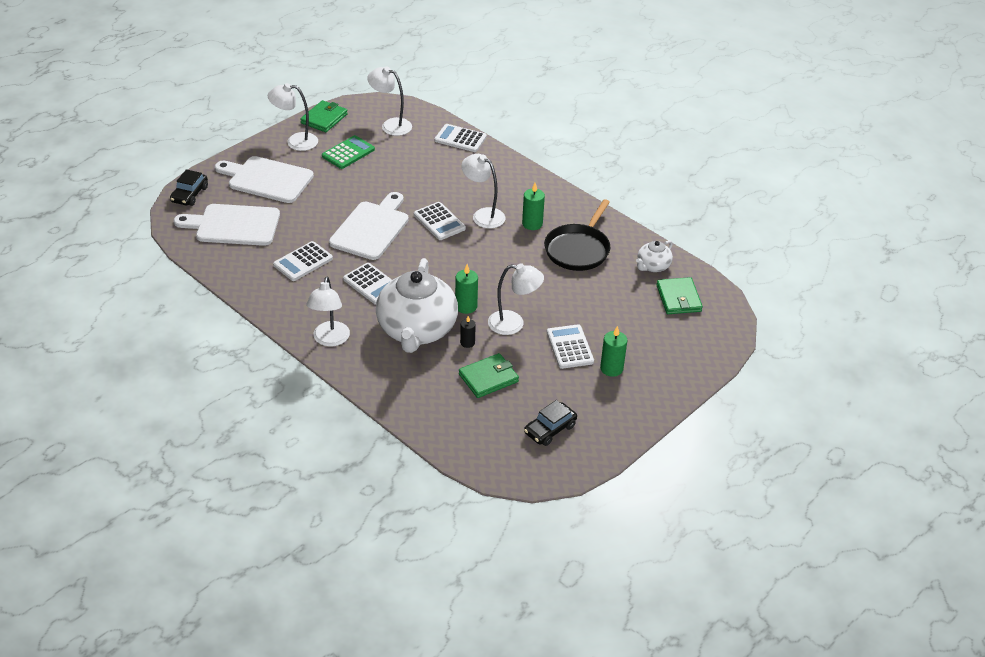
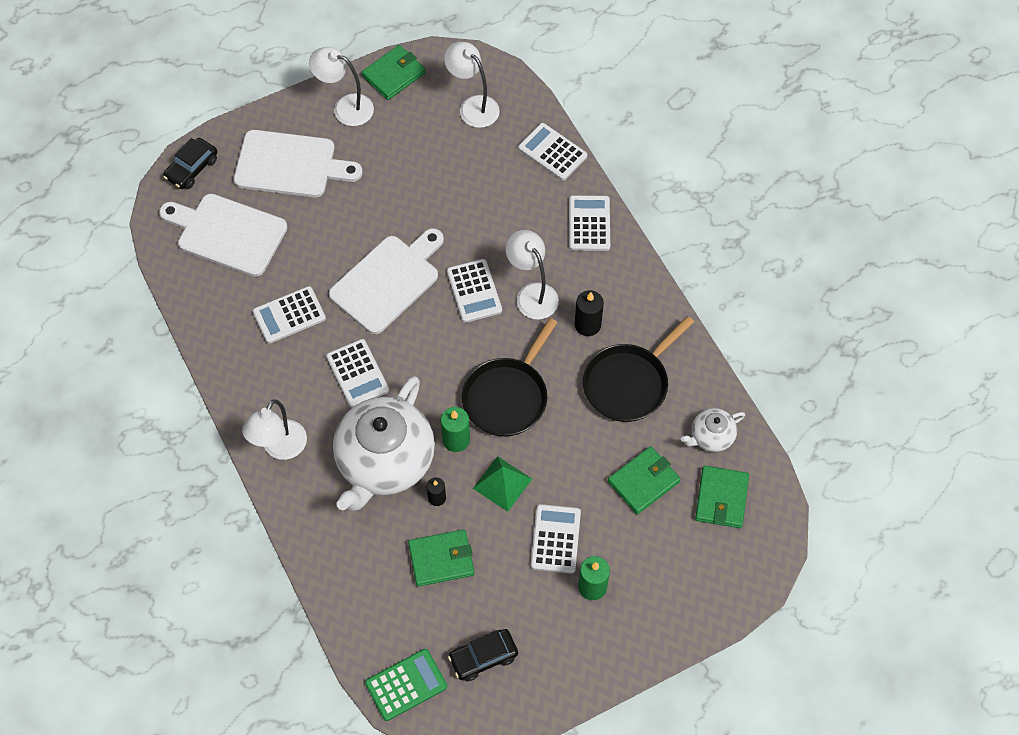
camera: 20 degrees right, 20 degrees up
white cutting board [215,156,314,203] -> white cutting board turned 150 degrees clockwise [234,130,363,197]
green calculator [322,135,375,169] -> green calculator moved to [365,649,447,721]
white lamp [488,263,544,335] -> green pyramid [473,456,532,511]
green candle [522,183,545,230] -> black candle [575,290,604,336]
none -> black pan [462,318,558,437]
none -> white calculator [569,195,610,251]
none -> green wallet [608,446,681,514]

